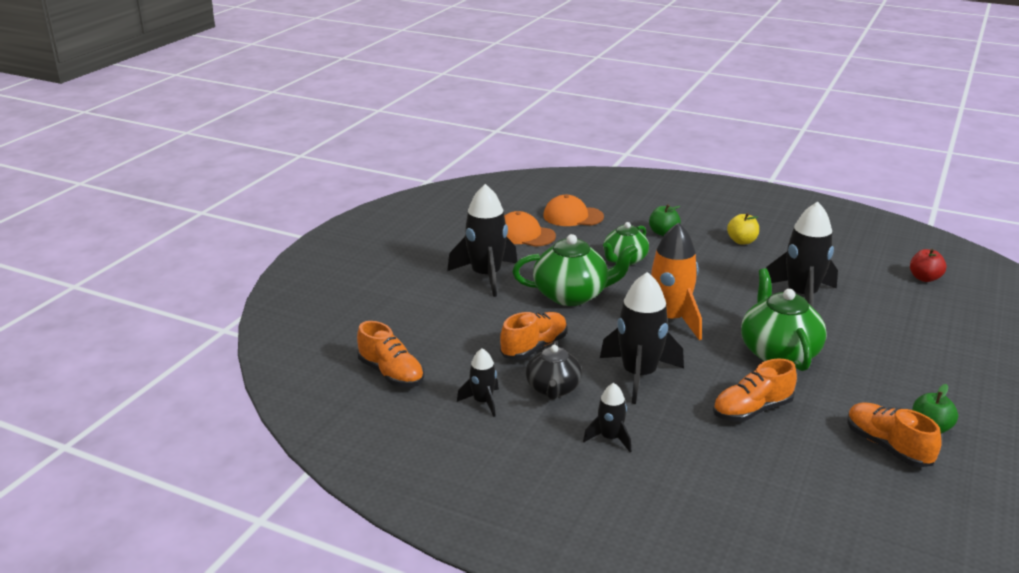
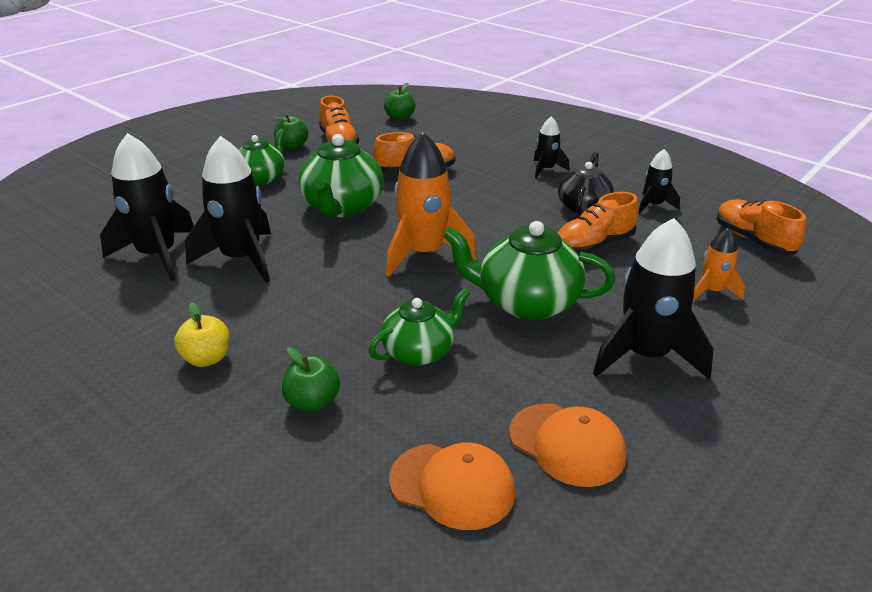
camera: 165 degrees left, 5 degrees up
black rocket [600,272,684,404] -> black rocket moved to [100,133,194,281]
red apple [910,249,946,282] -> none
none -> green teapot [239,128,285,185]
none -> green apple [384,83,415,121]
none -> orange rocket [693,228,745,301]

